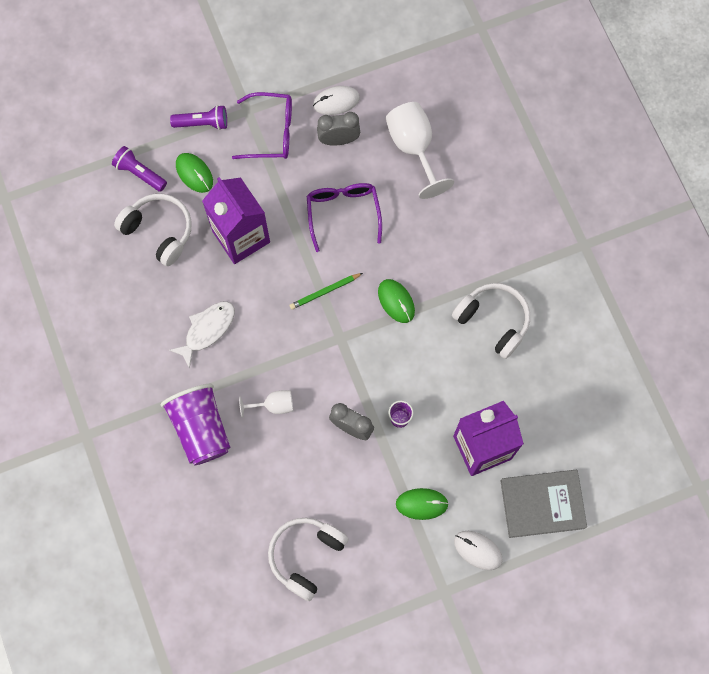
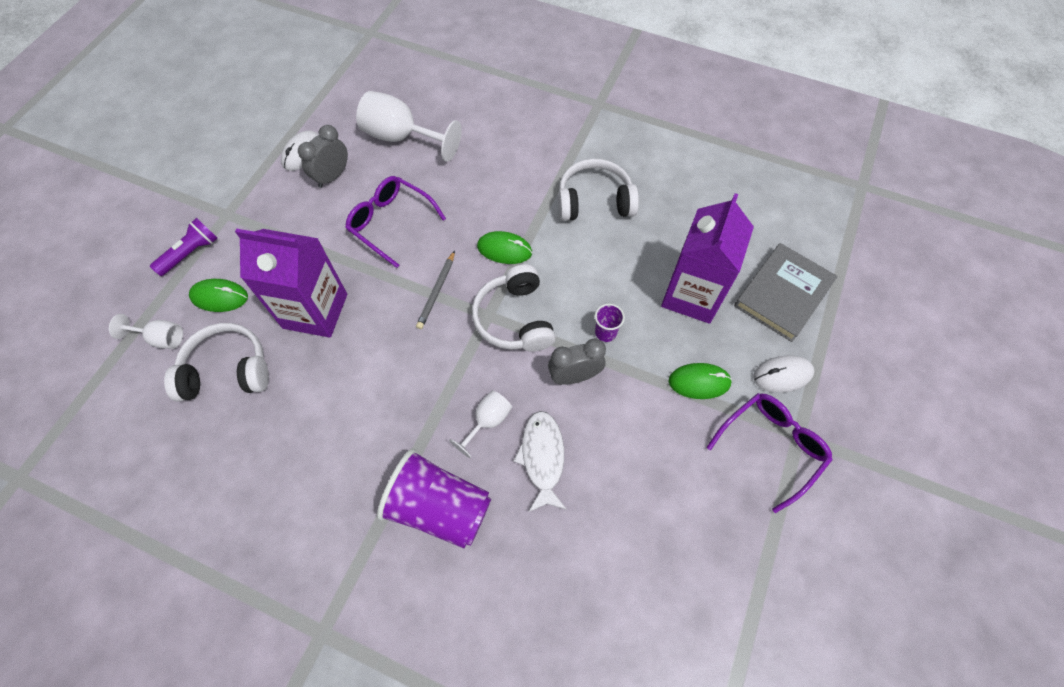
camera: 45 degrees left, 10 degrees down
purple flashlight [112,146,167,192] -> white goblet [109,314,183,349]
white fish [169,301,235,369] -> white fish moved to [513,411,567,512]
purple glasses [232,92,292,159] -> purple glasses moved to [707,393,833,513]
white headphones [268,518,349,601] -> white headphones moved to [472,264,556,352]
green pencil [289,273,363,310] -> grey pencil [416,251,455,329]
green mouse [396,488,449,520] -> green mouse turned 45 degrees clockwise [668,363,732,399]

